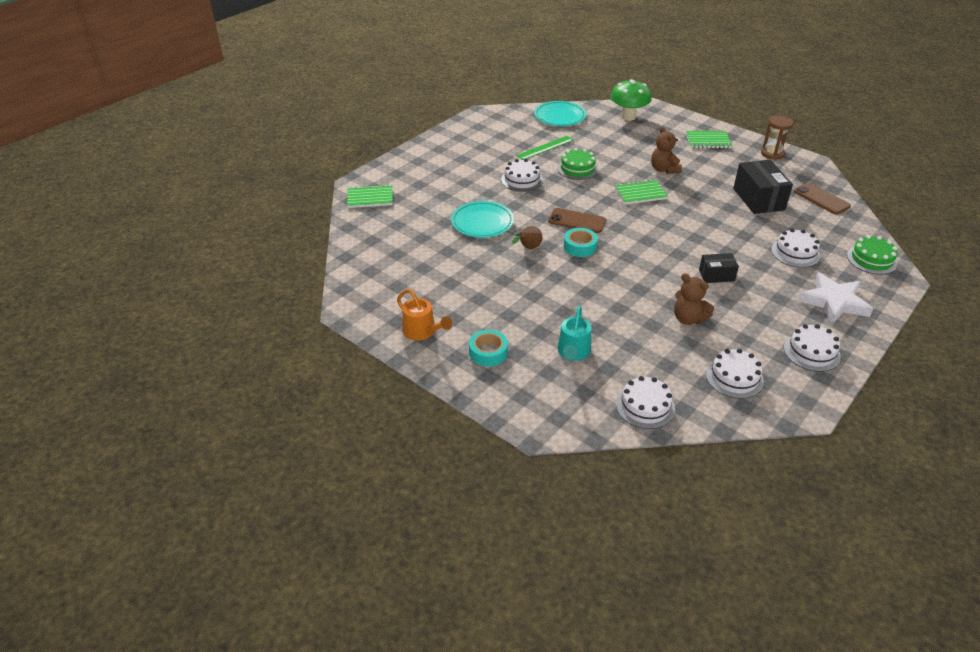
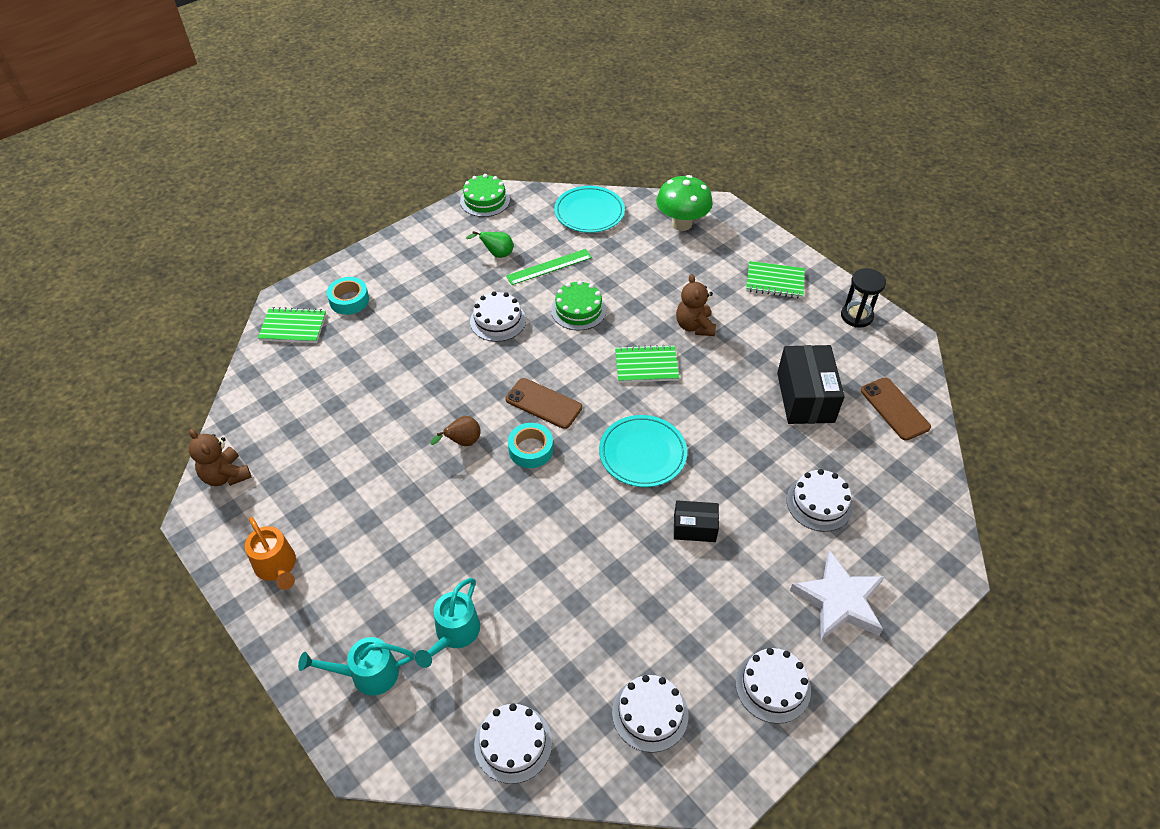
camera: 10 degrees right, 10 degrees up
turquoise plate [451,201,514,238] -> turquoise plate moved to [599,415,687,487]
turquoise tape [469,330,508,366] -> turquoise tape moved to [327,277,369,315]
brown teddy bear [674,273,714,325] -> brown teddy bear moved to [189,429,252,486]
brown hourglass [761,116,793,160] -> black hourglass [841,268,886,328]
green cake [847,235,898,275] -> green cake moved to [460,174,510,217]
none -> turquoise watering can [298,637,415,696]
none -> green pear [466,231,513,258]

